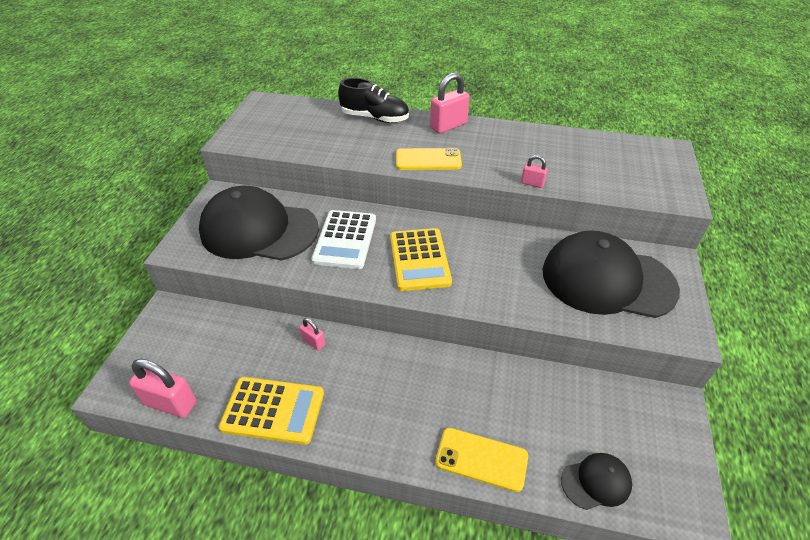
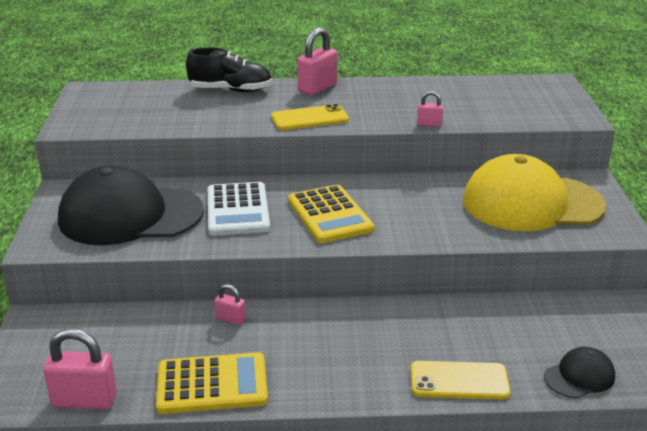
camera: 15 degrees left, 15 degrees down
black cap [543,230,680,318] -> yellow cap [463,154,606,231]

